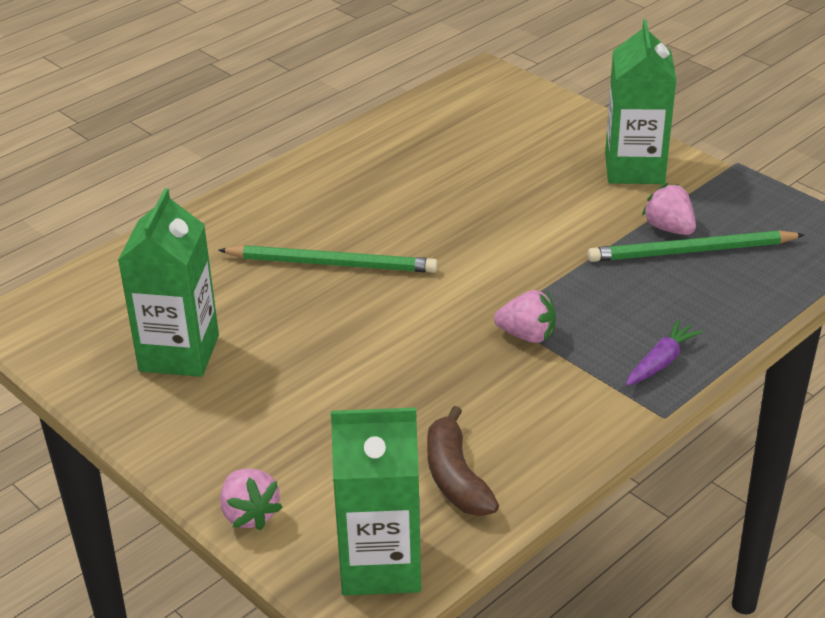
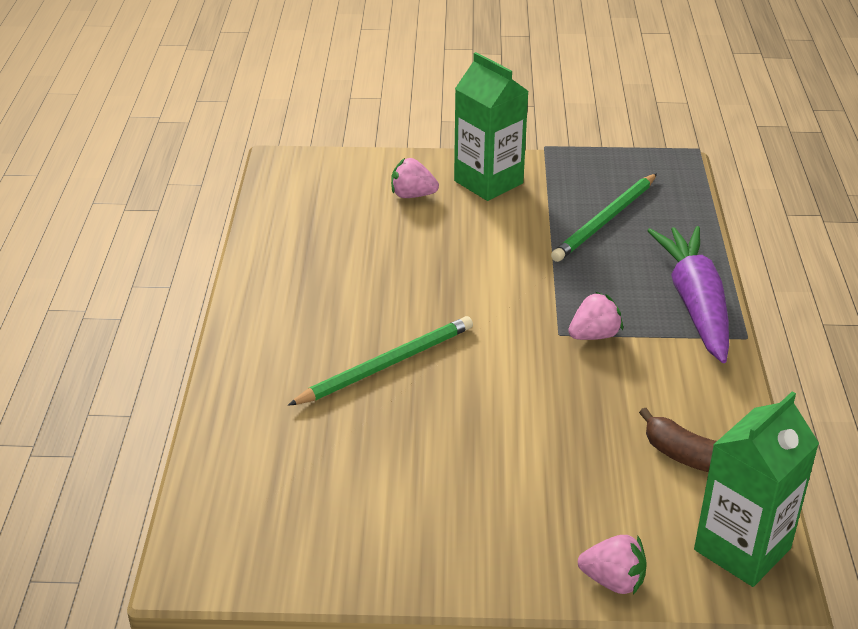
camera: 45 degrees left, 0 degrees up
green carton [118,188,219,377] -> none
purple carrot [626,320,703,386] -> purple carrot [647,226,729,363], size x2.18
pink strawberry [642,183,696,235] -> pink strawberry moved to [391,158,439,198]

